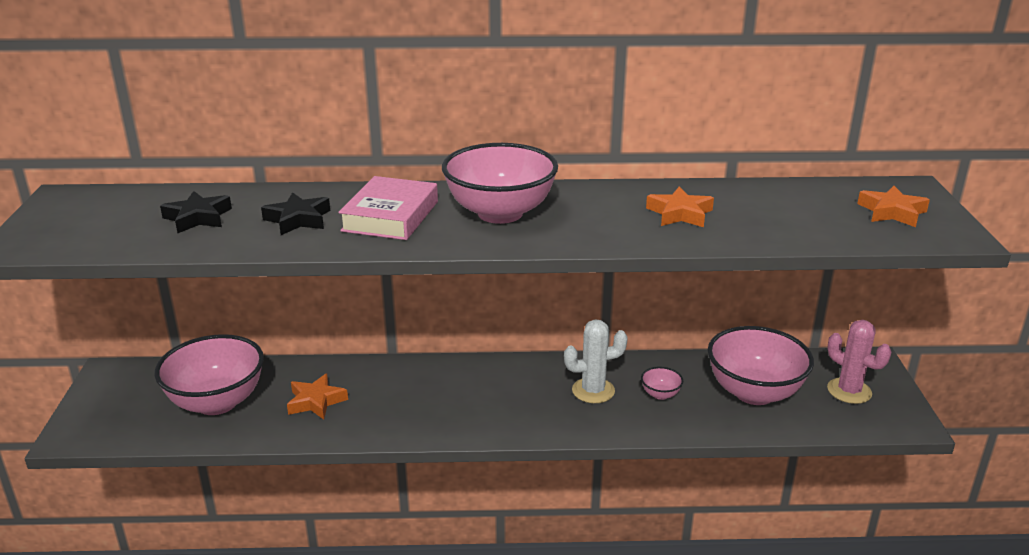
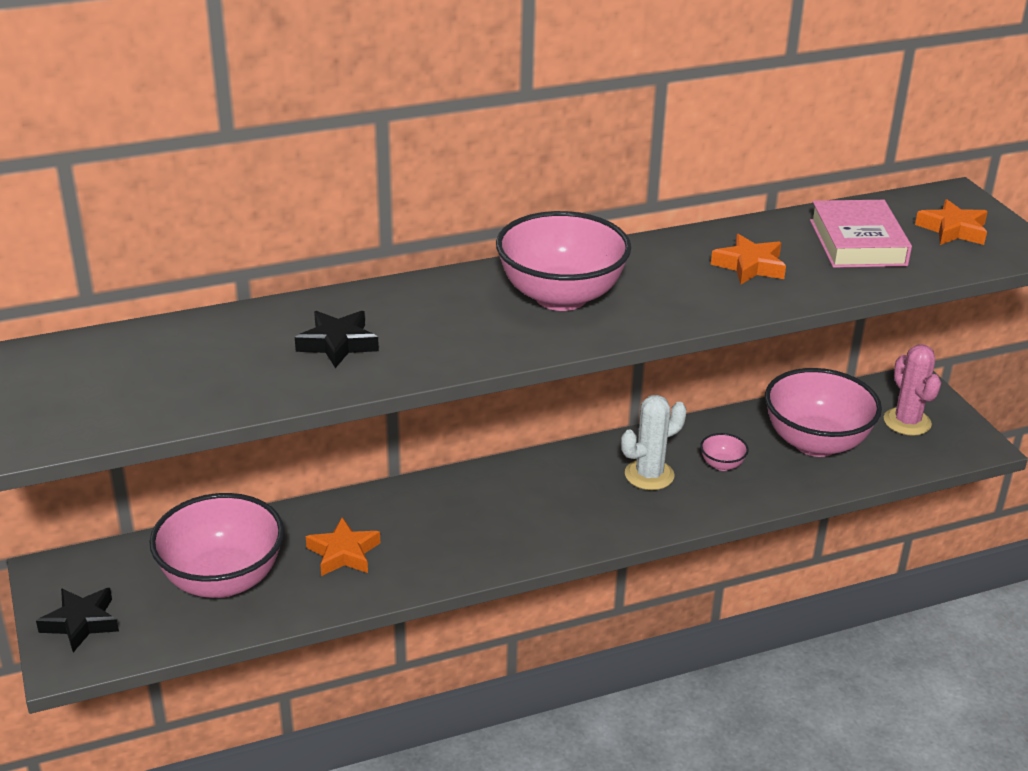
camera: 20 degrees left, 5 degrees up
black star [160,191,232,233] -> black star moved to [36,588,119,652]
pink book [338,176,438,240] -> pink book moved to [810,200,912,268]
pink cactus [827,320,891,404] -> pink cactus turned 45 degrees clockwise [884,344,941,436]

